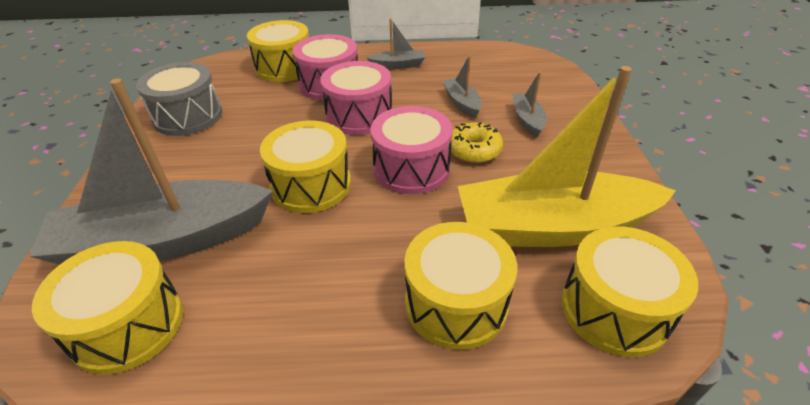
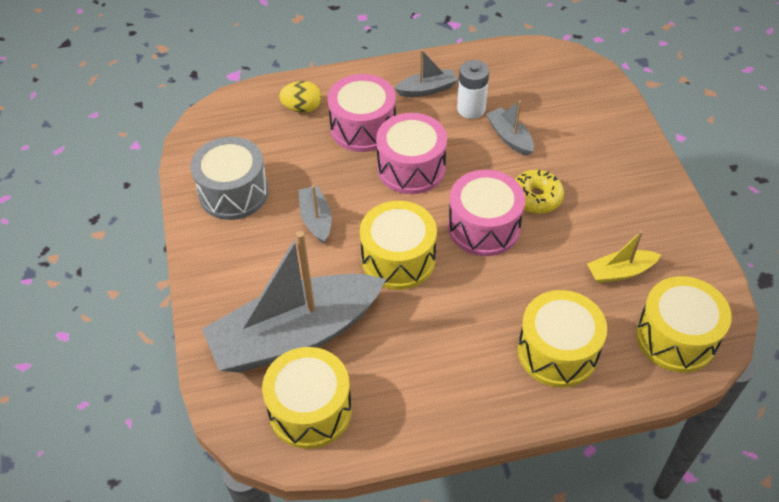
camera: 10 degrees left, 10 degrees up
yellow drum [247,20,309,82] -> yellow egg [279,81,321,113]
yellow boat [458,66,676,247] -> yellow boat [587,231,661,283], size x0.43
grey boat [512,72,547,138] -> grey boat moved to [299,185,332,244]
none -> white battery [457,60,489,119]

